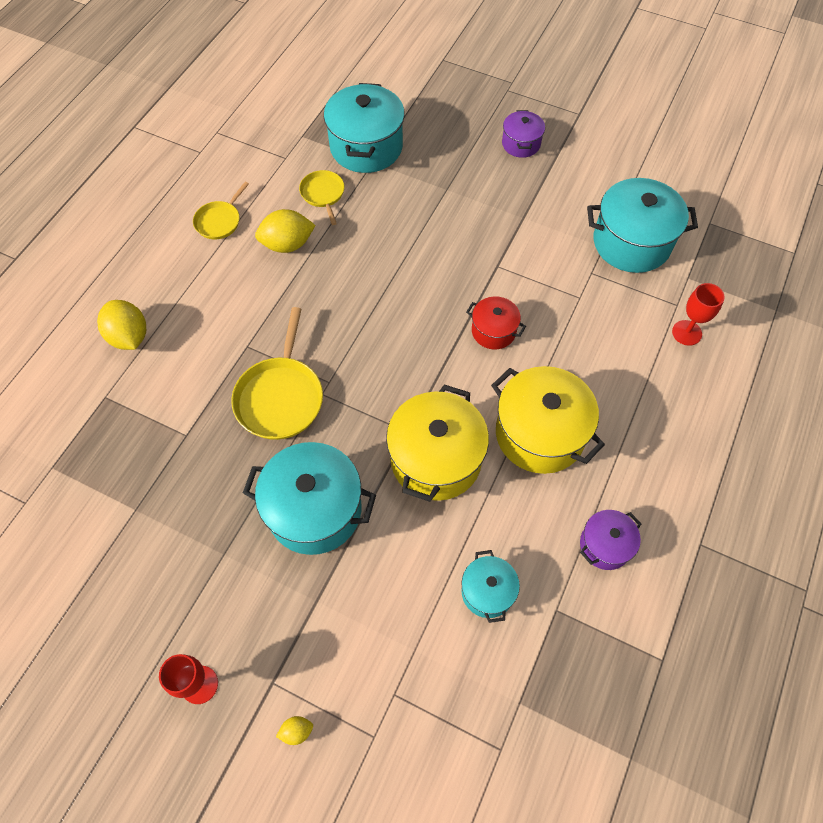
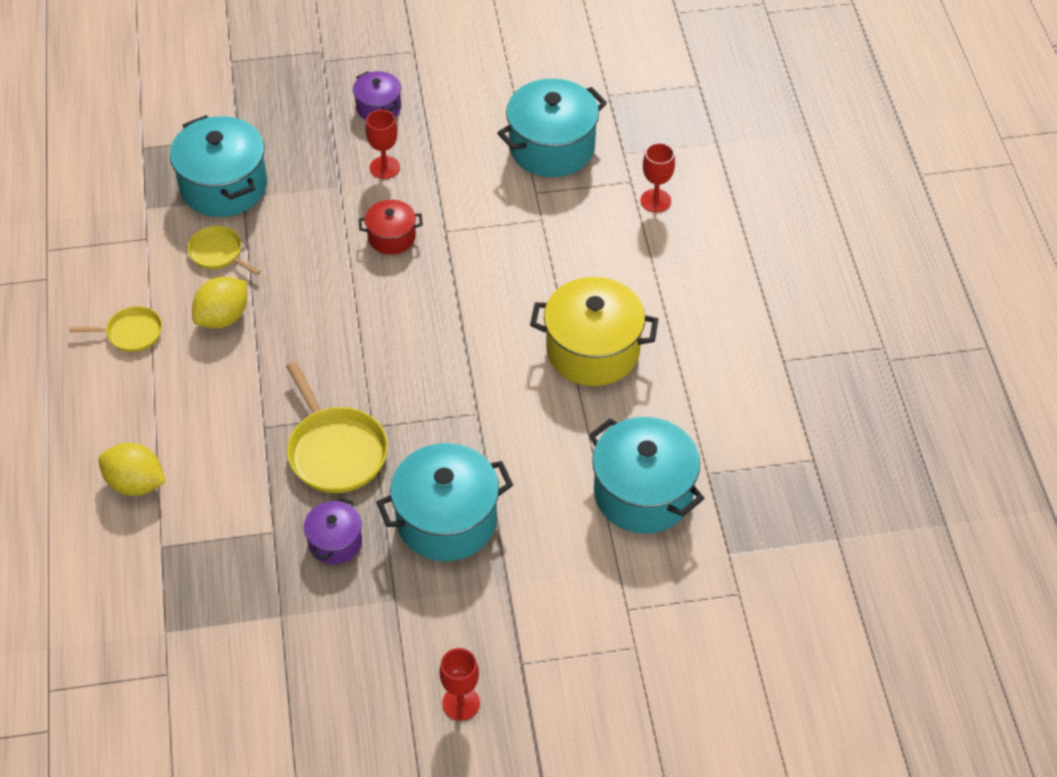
camera: 35 degrees left, 10 degrees down
yellow pan [193,182,249,240] -> yellow pan turned 90 degrees counterclockwise [70,306,162,352]
yellow lemon [276,716,313,745] -> none
yellow pot [386,384,489,502] -> none
turquoise pot [461,550,520,623] -> turquoise pot [589,417,705,534], size x1.87
red pot [466,297,526,349] -> red pot moved to [358,200,423,255]
purple pot [580,510,641,570] -> purple pot moved to [304,498,362,564]
none -> red goblet [366,110,400,179]

